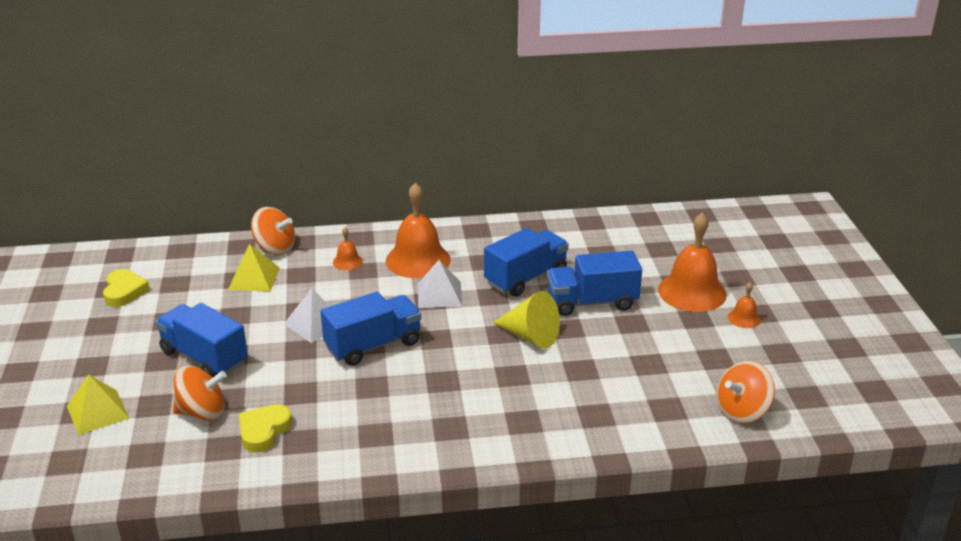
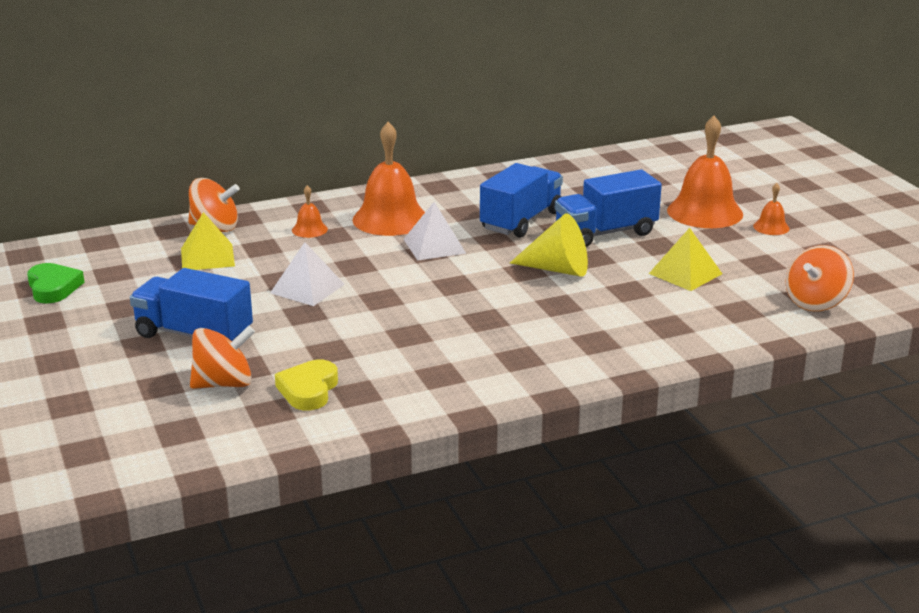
camera: 15 degrees left, 5 degrees down
yellow pyramid [67,374,130,435] -> yellow pyramid moved to [649,228,722,291]
yellow heart [103,269,150,307] -> green heart [27,263,84,303]
blue truck [320,292,421,366] -> none

